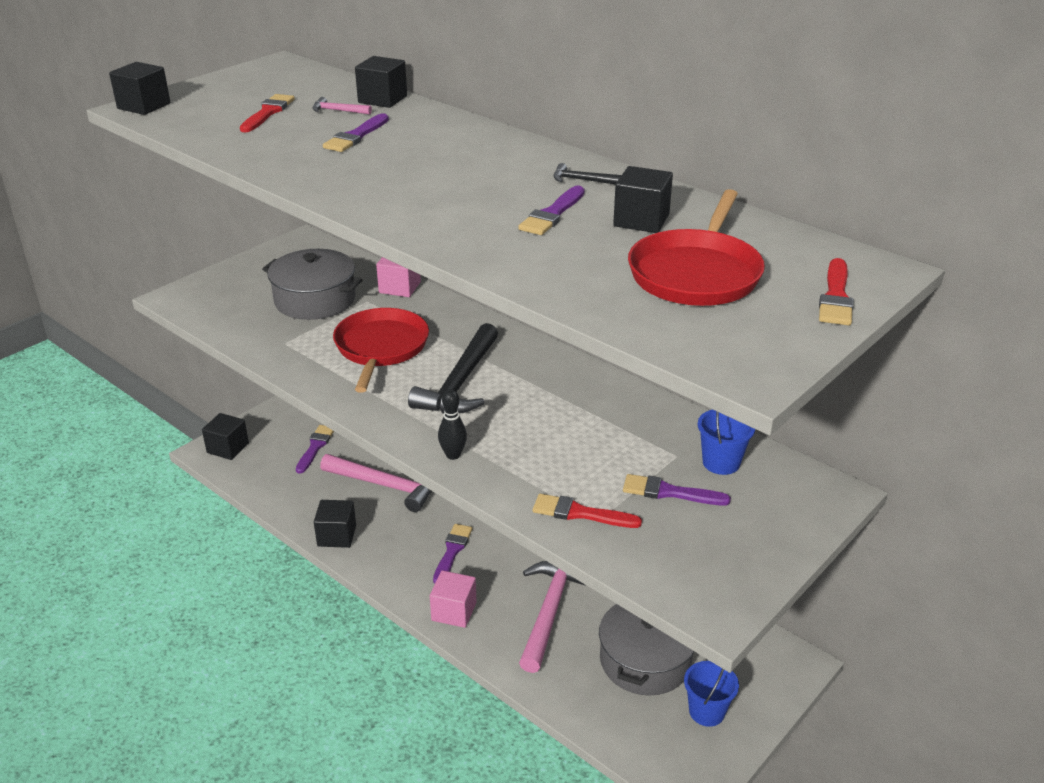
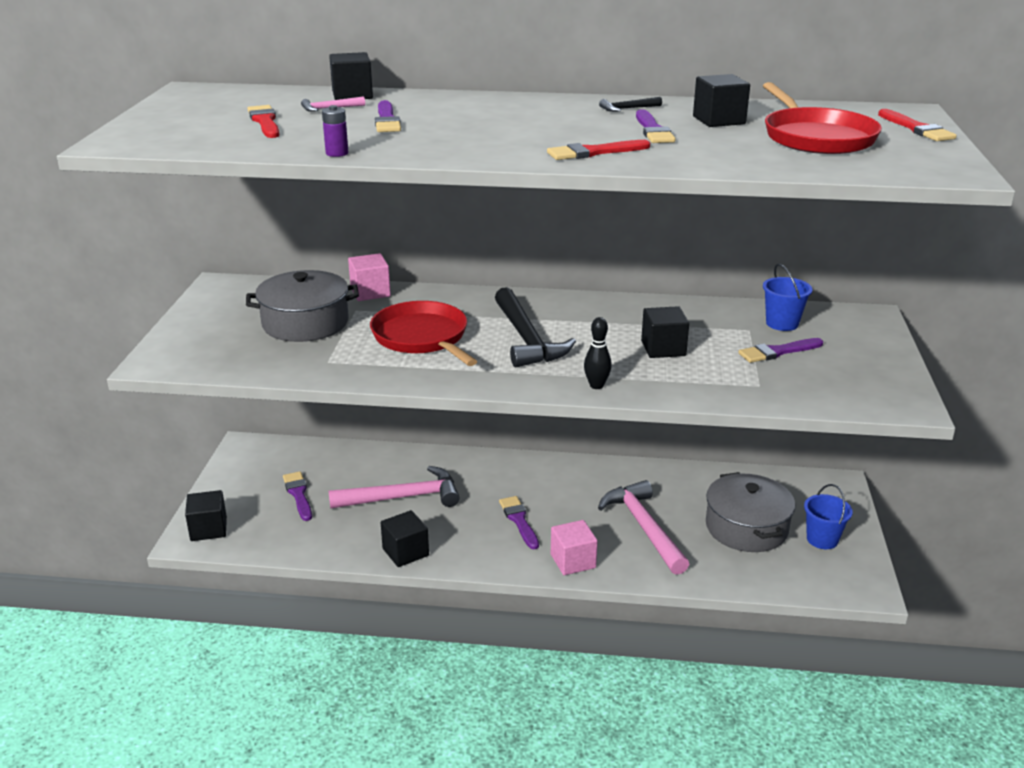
camera: 35 degrees left, 5 degrees down
black cube [109,62,171,115] -> black cube moved to [641,306,689,358]
red brush [533,494,642,528] -> red brush moved to [547,140,650,160]
none -> purple battery [322,105,348,157]

